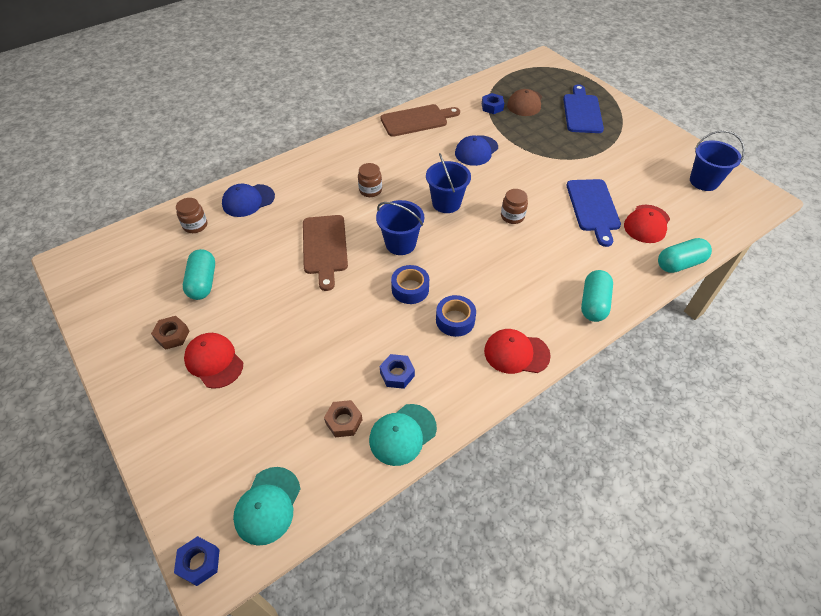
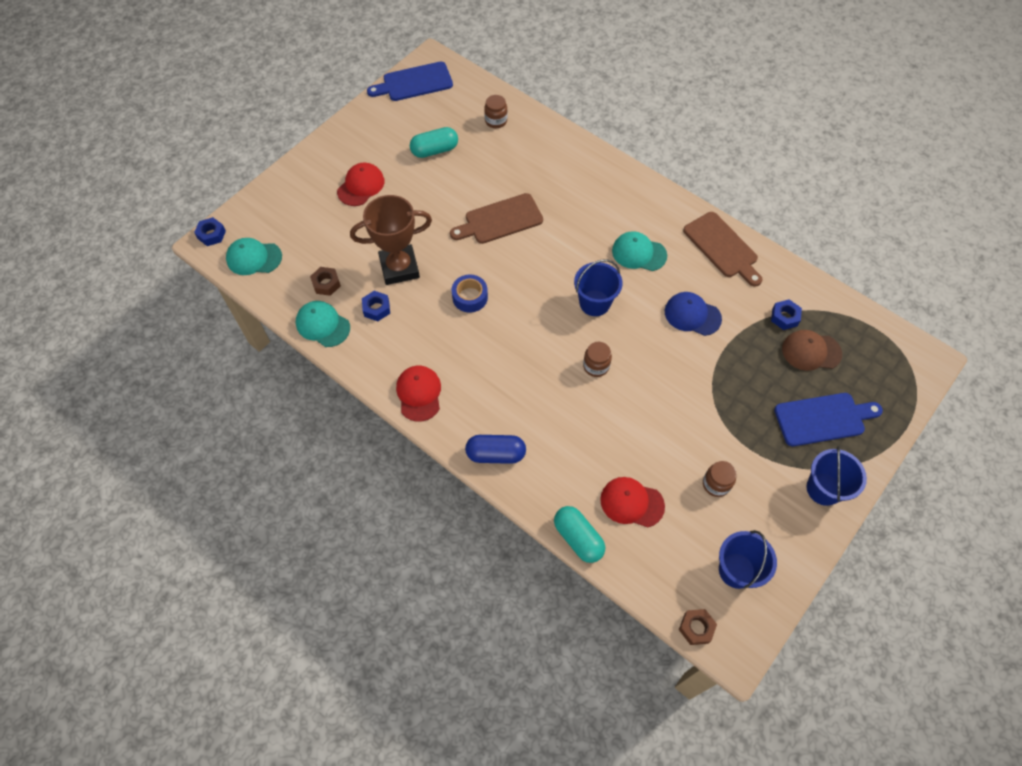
camera: 75 degrees right, 10 degrees up
brown nut [151,316,190,350] -> brown nut moved to [679,609,717,645]
blue cap [222,184,275,217] -> none
brown jar [358,163,382,197] -> brown jar moved to [703,461,737,497]
blue bucket [376,200,424,255] -> blue bucket moved to [806,446,867,506]
blue tape [436,295,476,337] -> none
blue cutting board [566,179,621,247] -> blue cutting board moved to [367,62,453,101]
turquoise capsule [581,270,613,322] -> blue capsule [465,435,526,464]
none -> brown trophy [350,195,432,285]
none -> turquoise cap [612,231,667,271]

